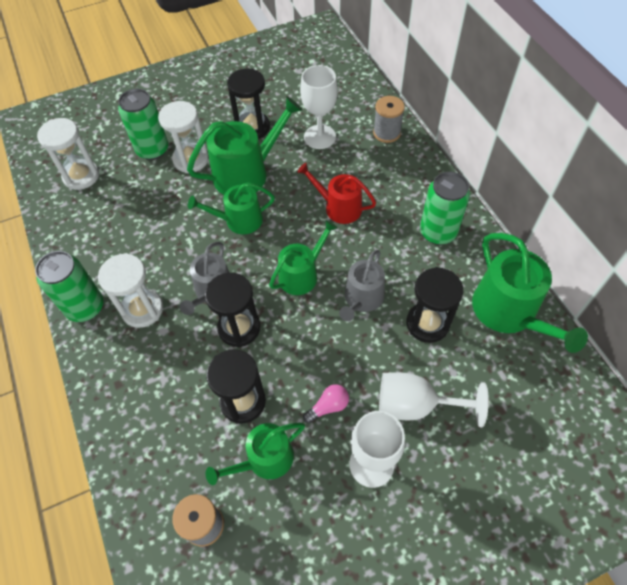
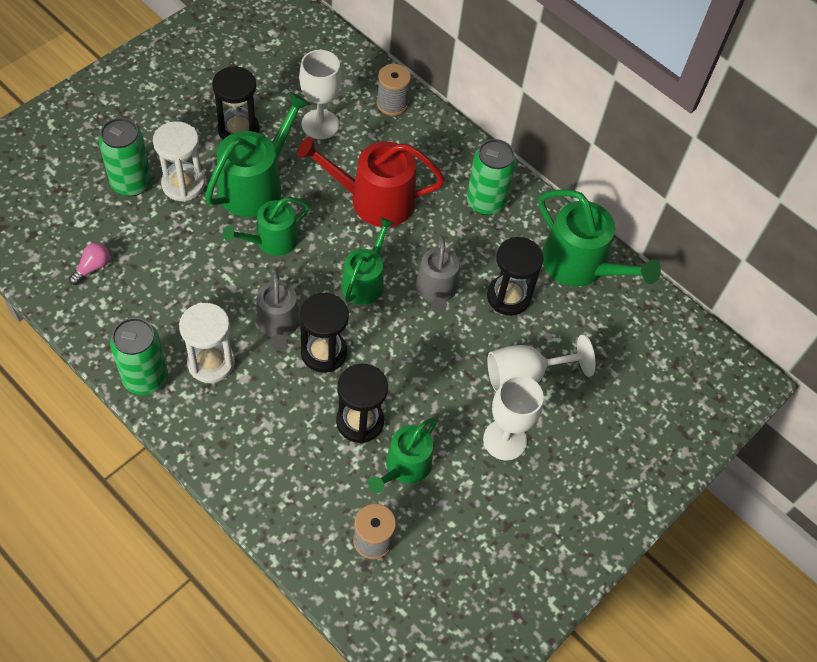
camera: 30 degrees left, 0 degrees up
white hourglass [37,118,99,190] -> none
red watering can [297,163,376,224] -> red watering can [297,137,445,227], size x1.56
pink light bulb [303,384,349,423] -> pink light bulb moved to [69,243,110,285]

